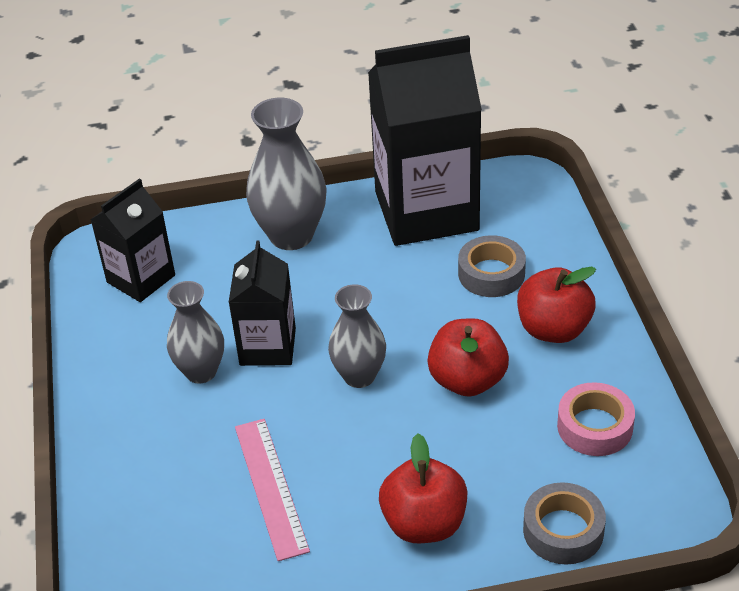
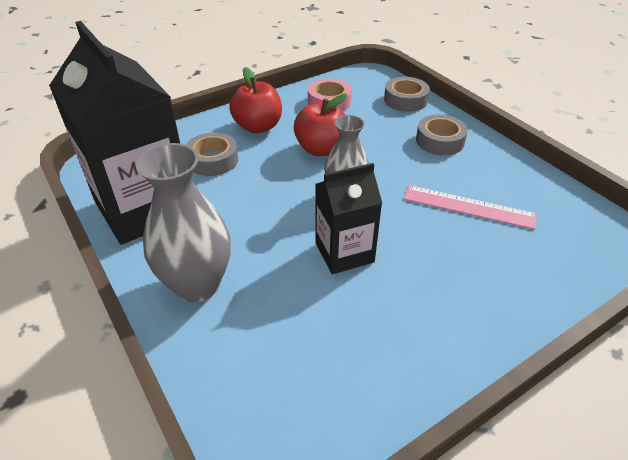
camera: 115 degrees left, 0 degrees up
black carton [90,178,175,302] -> none
grey vase [167,281,224,383] -> none
pink ruler [235,419,310,561] -> pink ruler turned 60 degrees clockwise [404,185,537,230]
red apple [379,434,467,543] -> grey tape [416,115,468,155]

